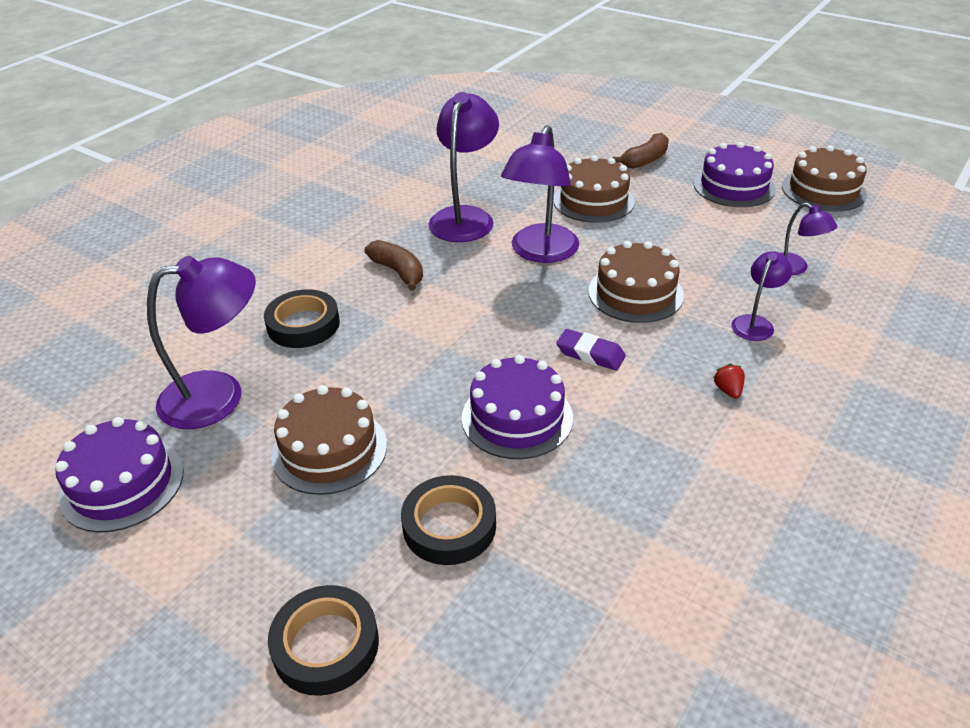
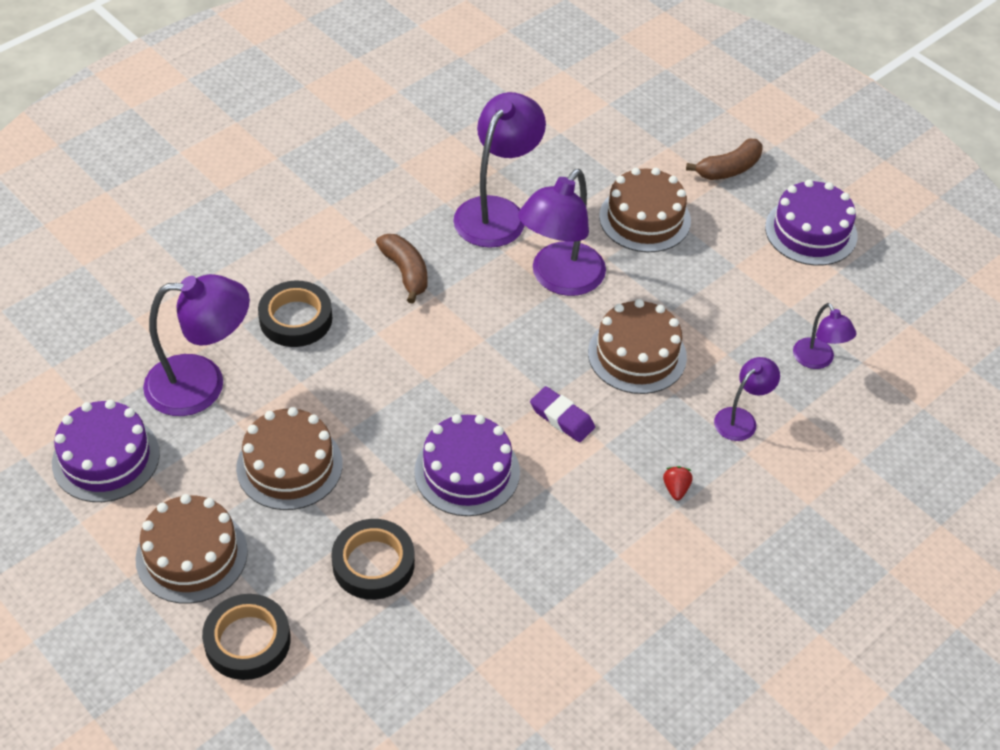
camera: 10 degrees right, 10 degrees up
brown cake [782,145,867,212] -> brown cake moved to [135,494,248,604]

